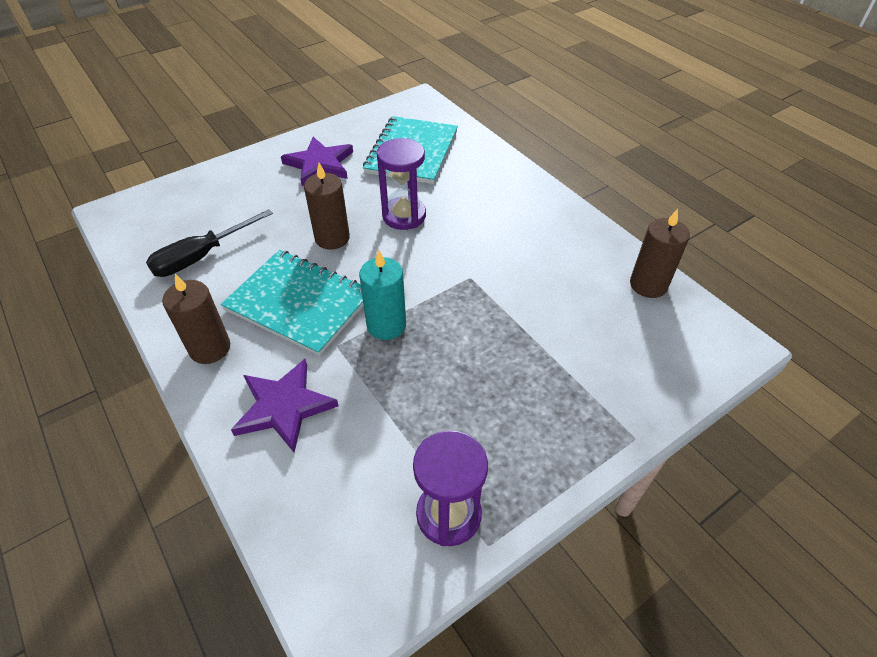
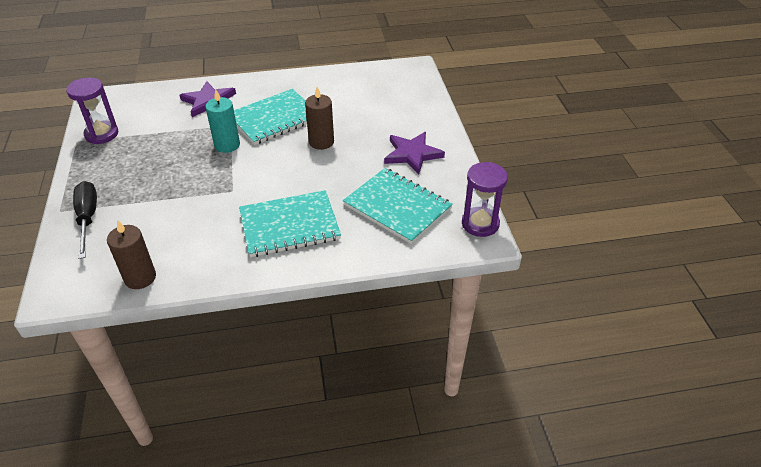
camera: 115 degrees right, 5 degrees down
black screwdriver [146,209,273,277] -> black screwdriver moved to [73,181,97,259]
brown candle [162,274,230,364] -> none
purple hourglass [377,138,426,230] -> purple hourglass moved to [462,162,508,237]
none -> turquoise notebook [239,190,341,257]

